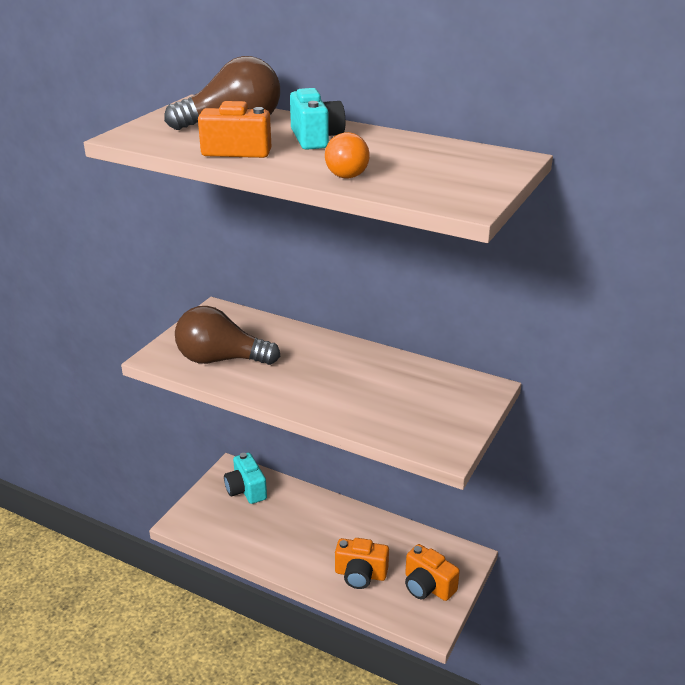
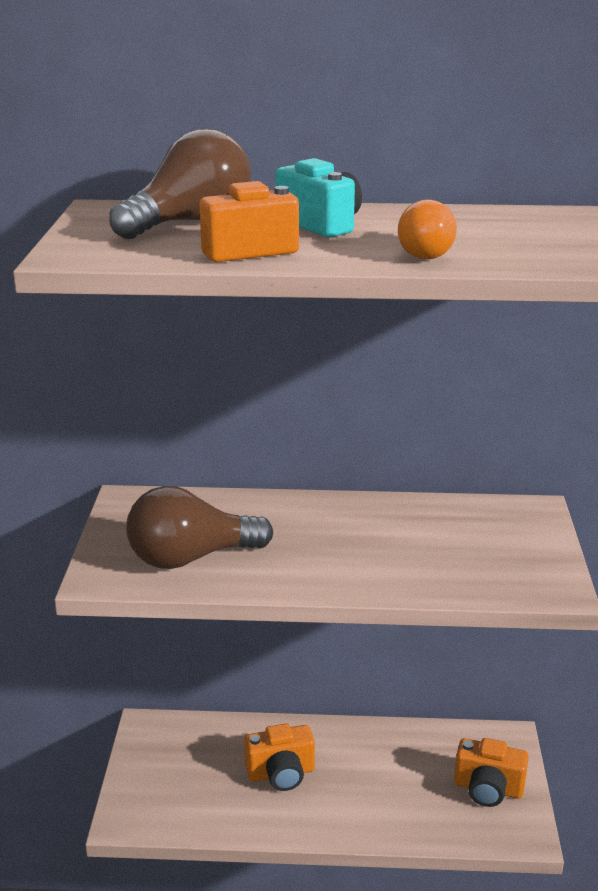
camera: 25 degrees left, 5 degrees down
turquoise camera [224,453,267,504] -> none
orange camera [335,538,389,589] -> orange camera moved to [244,724,315,791]

